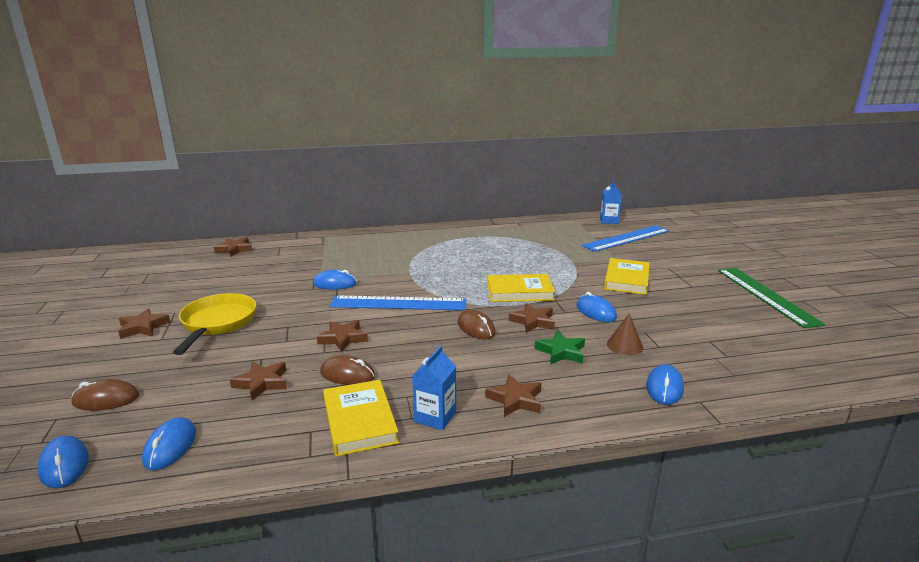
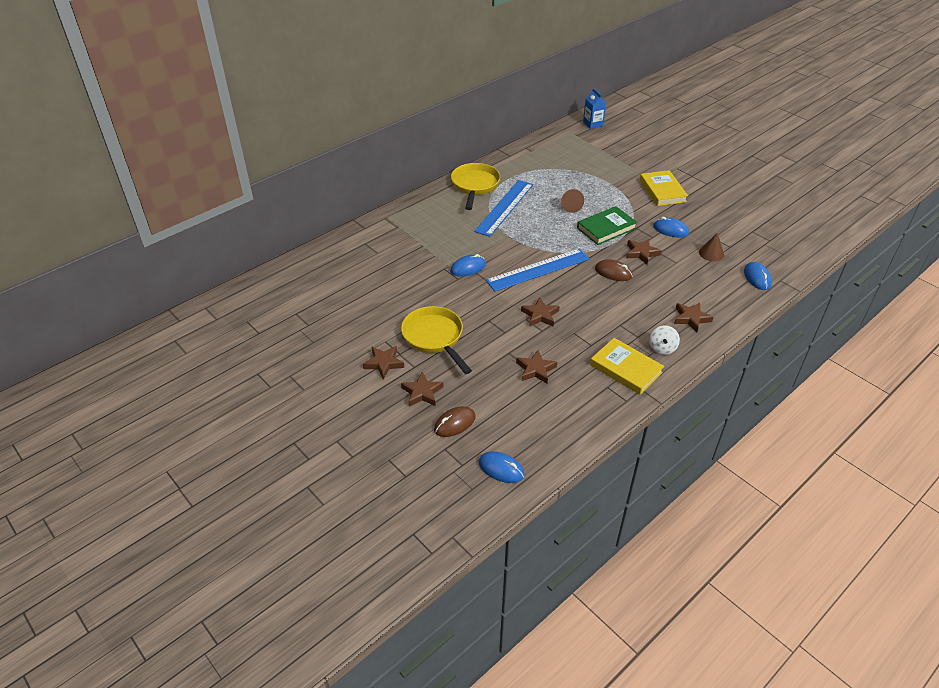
camera: 30 degrees left, 20 degrees up
blue mouse [142,417,196,470] -> none
brown star [214,237,252,257] -> brown star moved to [401,372,443,407]
brown mouse [320,355,375,385] -> none
blue carton [412,346,456,430] -> white spinning top [649,325,680,355]
yellow book [487,274,555,302] -> green book [577,206,637,245]
green star [534,331,585,365] -> none
blue ruler [582,226,669,252] -> blue ruler moved to [474,180,533,237]
green ruler [718,268,825,328] -> none
none -> yellow pan [451,163,500,210]
none -> brown cone [561,189,584,213]

